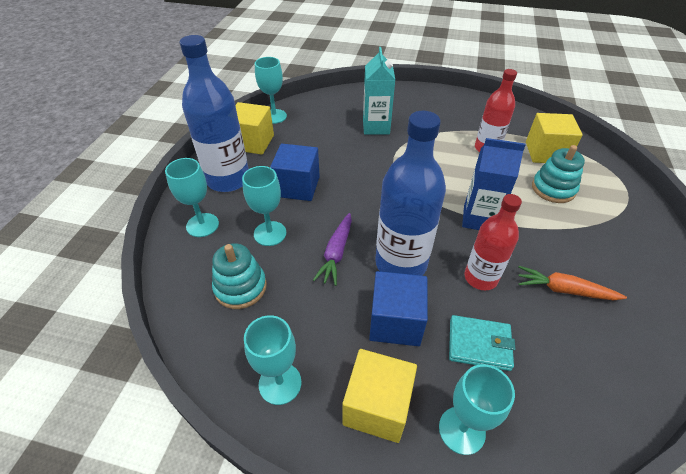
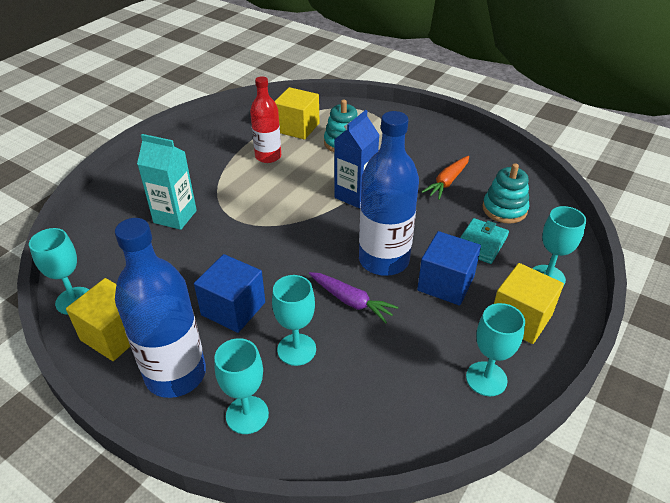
camera: 70 degrees left, 5 degrees down
turquoise stacking toy [212,243,267,309] -> turquoise stacking toy moved to [482,163,529,223]
red bottle [464,194,522,290] -> none

